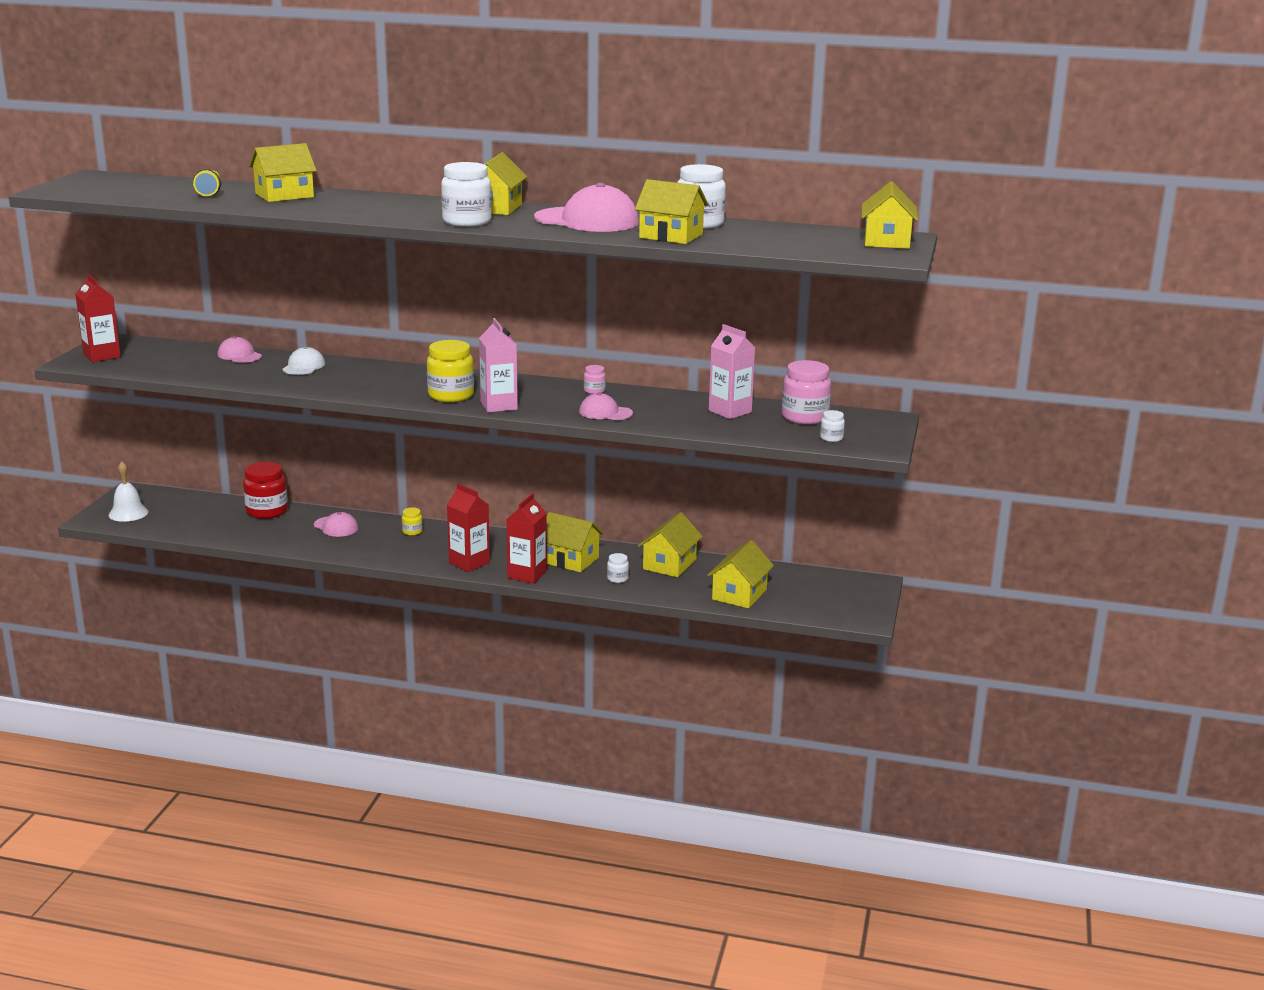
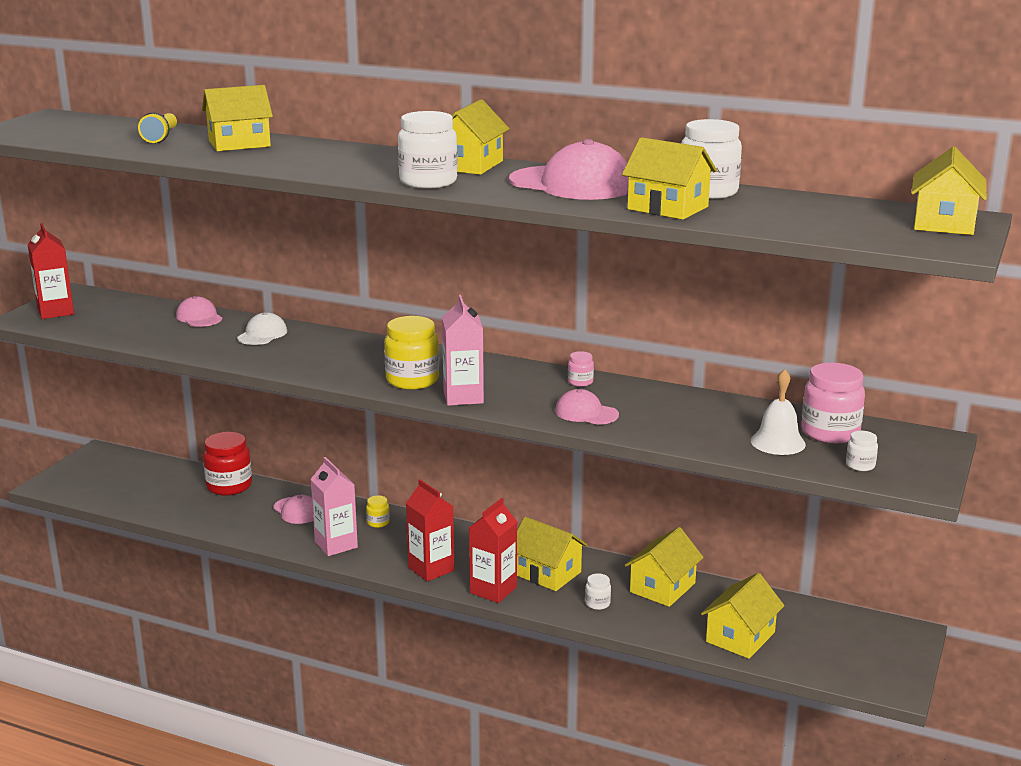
camera: 10 degrees right, 0 degrees up
white bell [109,462,148,522] -> white bell moved to [751,369,806,455]
pink carton [709,324,755,419] -> pink carton moved to [310,457,358,556]

